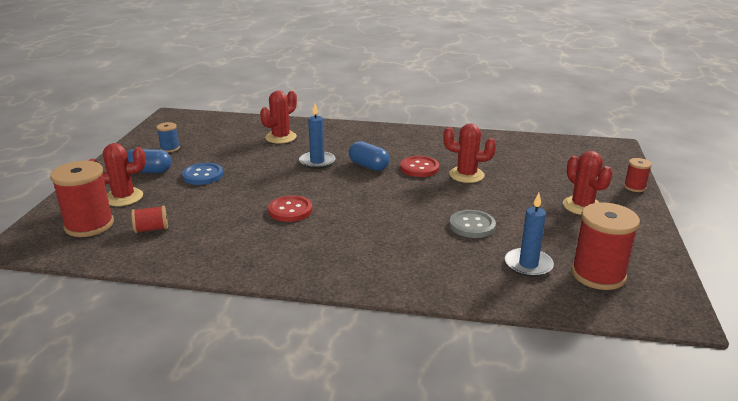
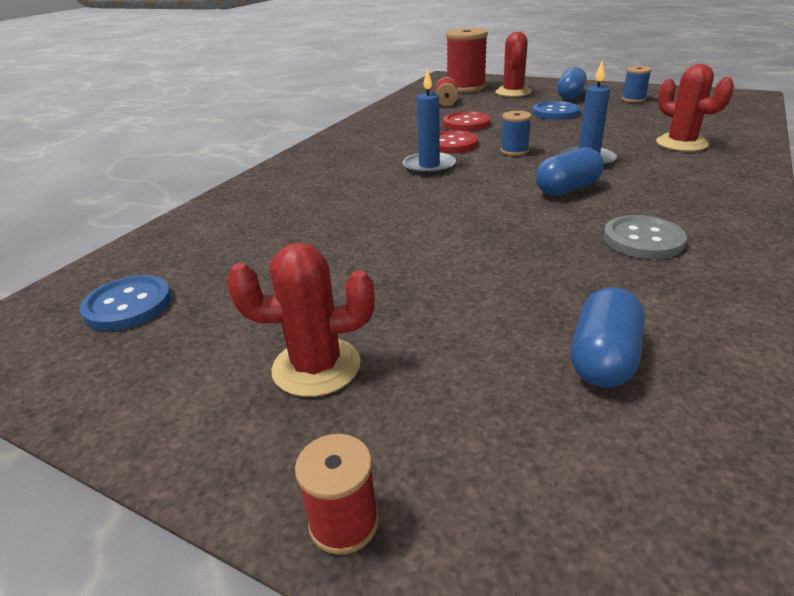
camera: 110 degrees right, 5 degrees up
red button [400,156,439,177] -> red button moved to [443,111,490,131]
red cactus [443,123,496,183] -> none
grey button [449,210,496,238] -> grey button moved to [603,215,687,259]
blue candle [505,193,554,277] -> blue candle moved to [403,69,456,175]
red spool [571,202,640,290] -> blue button [80,275,172,331]
none -> blue spool [501,111,532,156]
none -> blue capsule [571,287,645,388]

